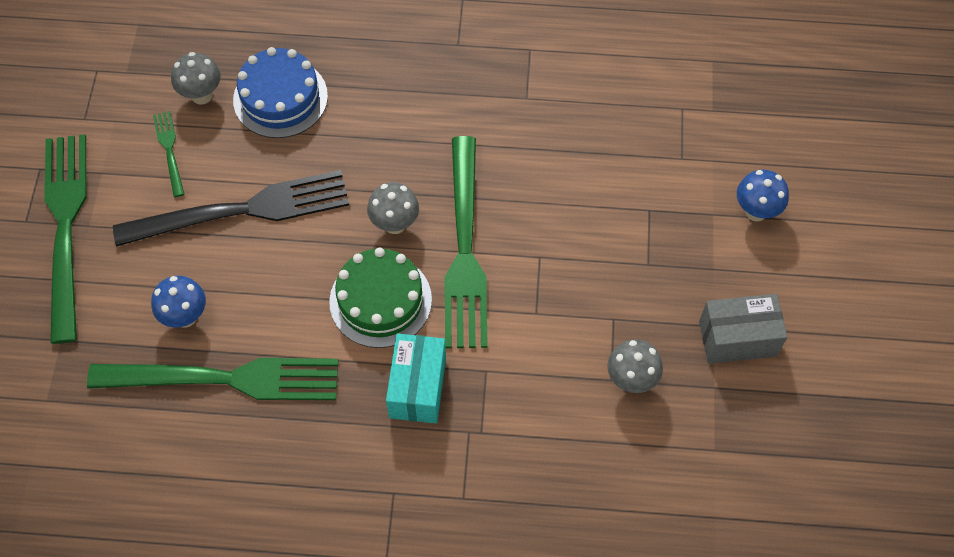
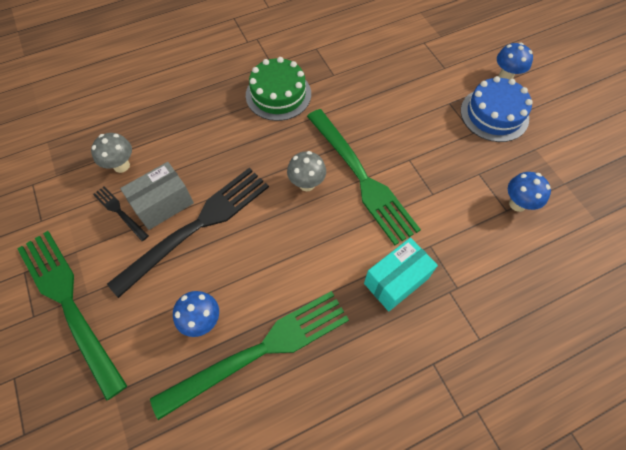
camera: 30 degrees left, 0 degrees up
green fork [153,111,184,197] -> black fork [93,186,149,241]
blue cake [233,47,328,138] -> blue cake moved to [461,76,533,142]
green cake [329,247,432,348] -> green cake moved to [246,57,311,121]
turquoise box [386,333,446,423] -> turquoise box turned 75 degrees clockwise [364,237,438,311]
grey mushroom [607,339,663,393] -> blue mushroom [508,172,551,212]
grey box [699,294,787,364] -> grey box moved to [120,162,194,230]

